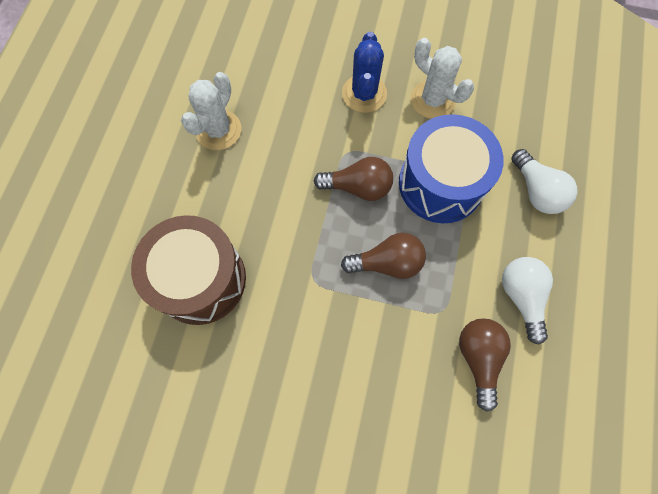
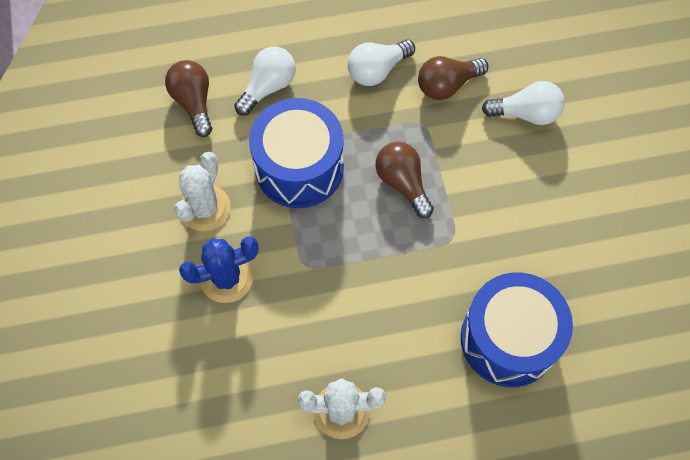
camera: 115 degrees left, 5 degrees down
brown drum [131,215,246,325] -> blue drum [461,272,573,387]
brown light bulb [314,157,393,201] -> brown light bulb moved to [165,60,212,137]
none -> white light bulb [482,81,565,125]

